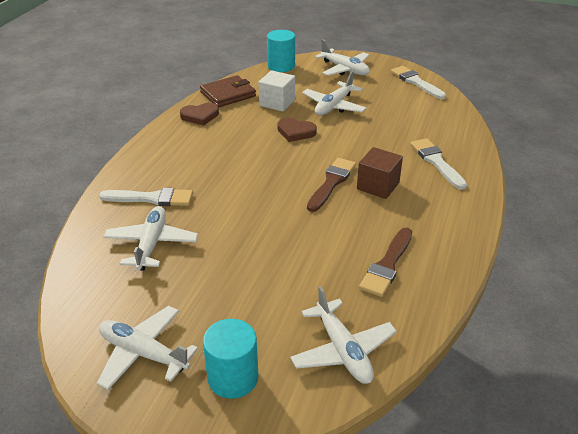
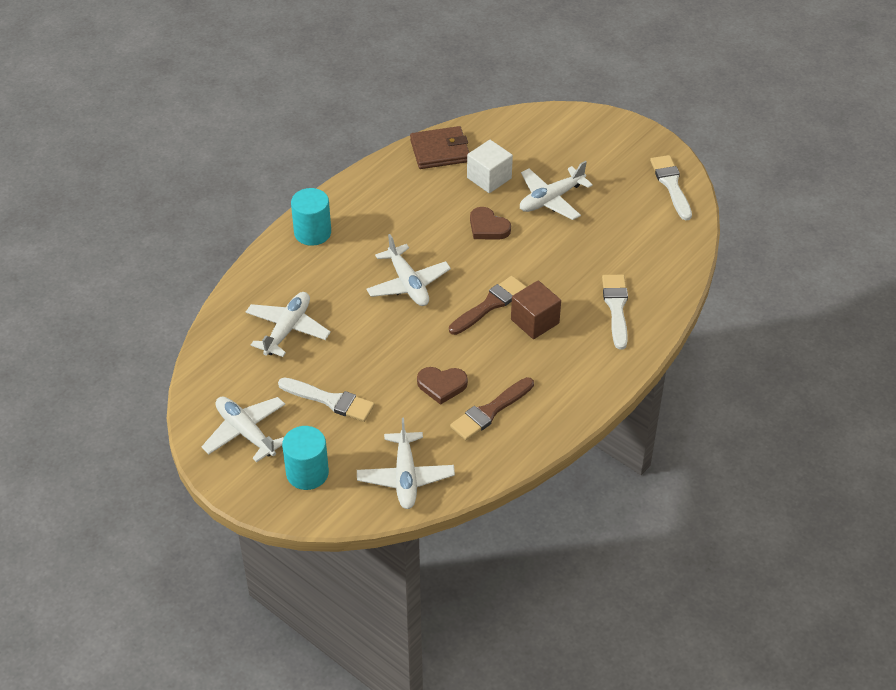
camera: 20 degrees right, 10 degrees up
white brush [99,188,193,206] -> white brush moved to [278,378,375,422]
brown heart [180,103,219,126] -> brown heart moved to [417,367,468,405]
turquoise cylinder [267,30,295,72] -> turquoise cylinder moved to [291,188,331,246]
white plane [315,39,370,76] -> white plane moved to [366,234,451,306]

